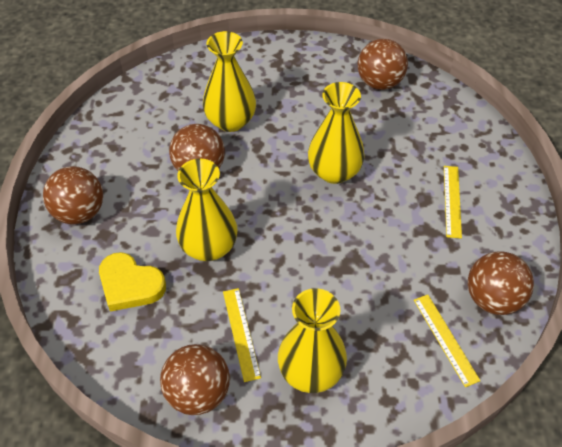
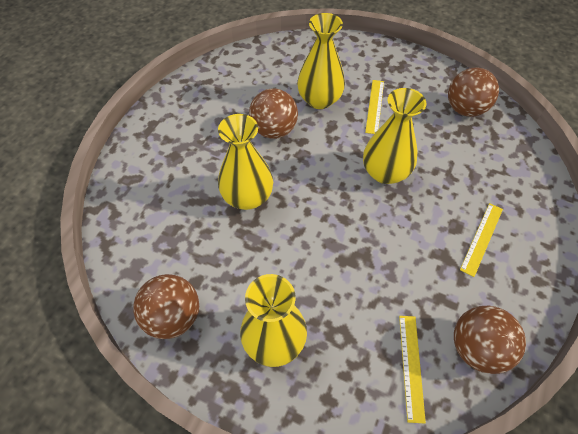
camera: 25 degrees right, 5 degrees up
brown ball [43,166,103,224] -> none
yellow heart [99,252,166,312] -> none
yellow ruler [223,288,261,382] -> yellow ruler moved to [365,80,384,134]

